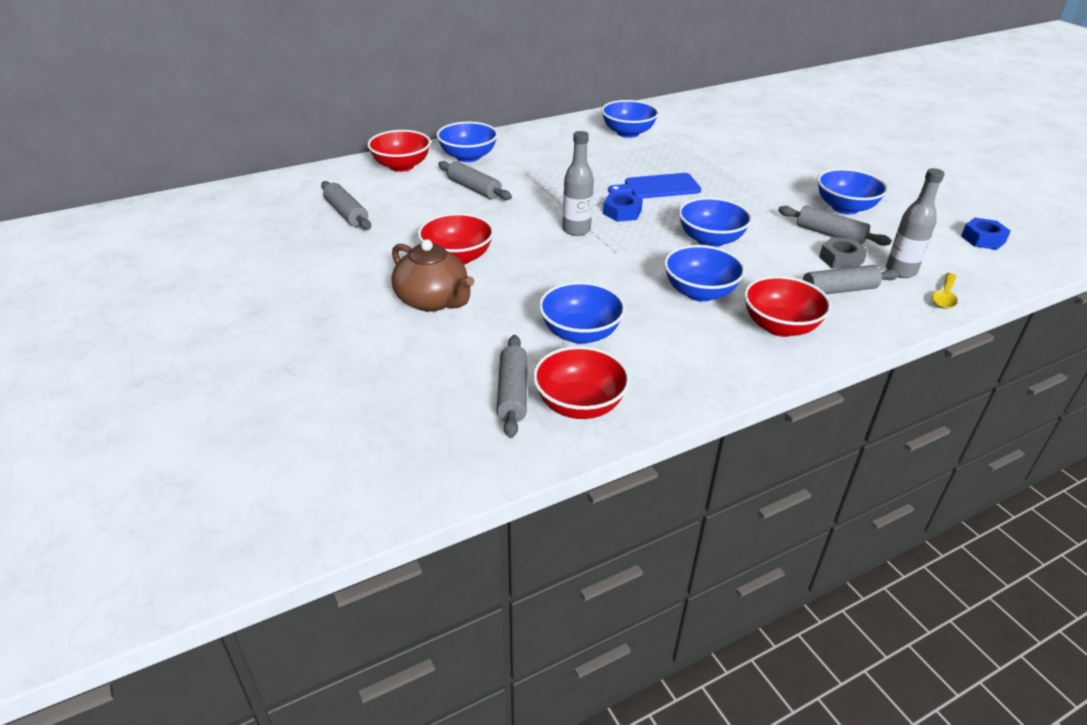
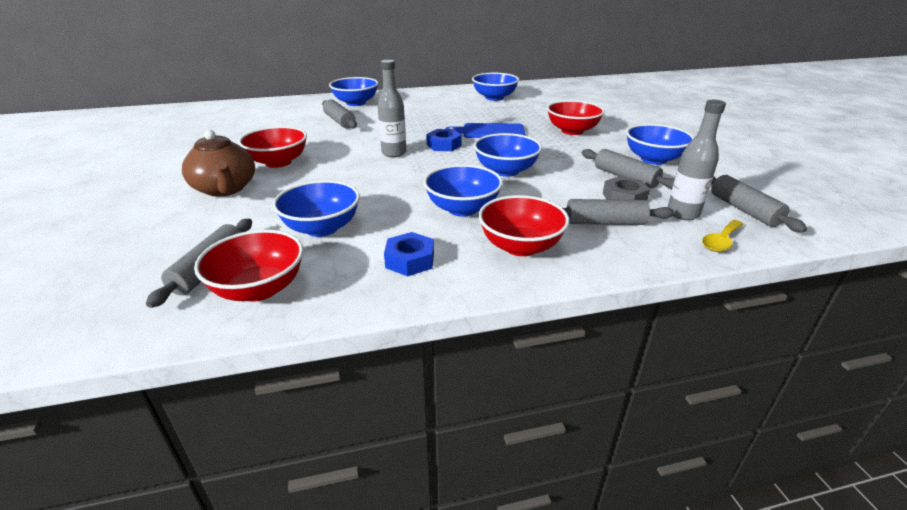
camera: 15 degrees right, 5 degrees down
grey rolling pin [321,181,371,230] -> grey rolling pin moved to [711,175,807,232]
red bowl [367,130,431,172] -> red bowl moved to [547,100,605,135]
blue nut [961,218,1011,250] -> blue nut moved to [384,232,434,276]

